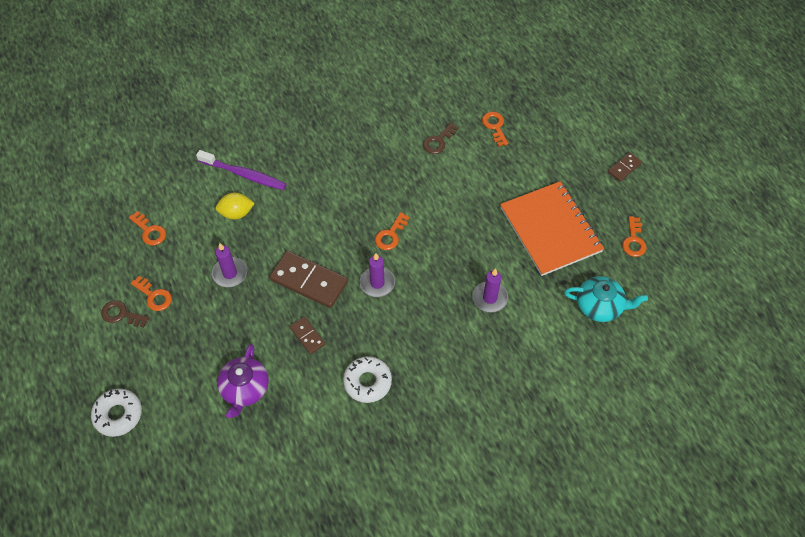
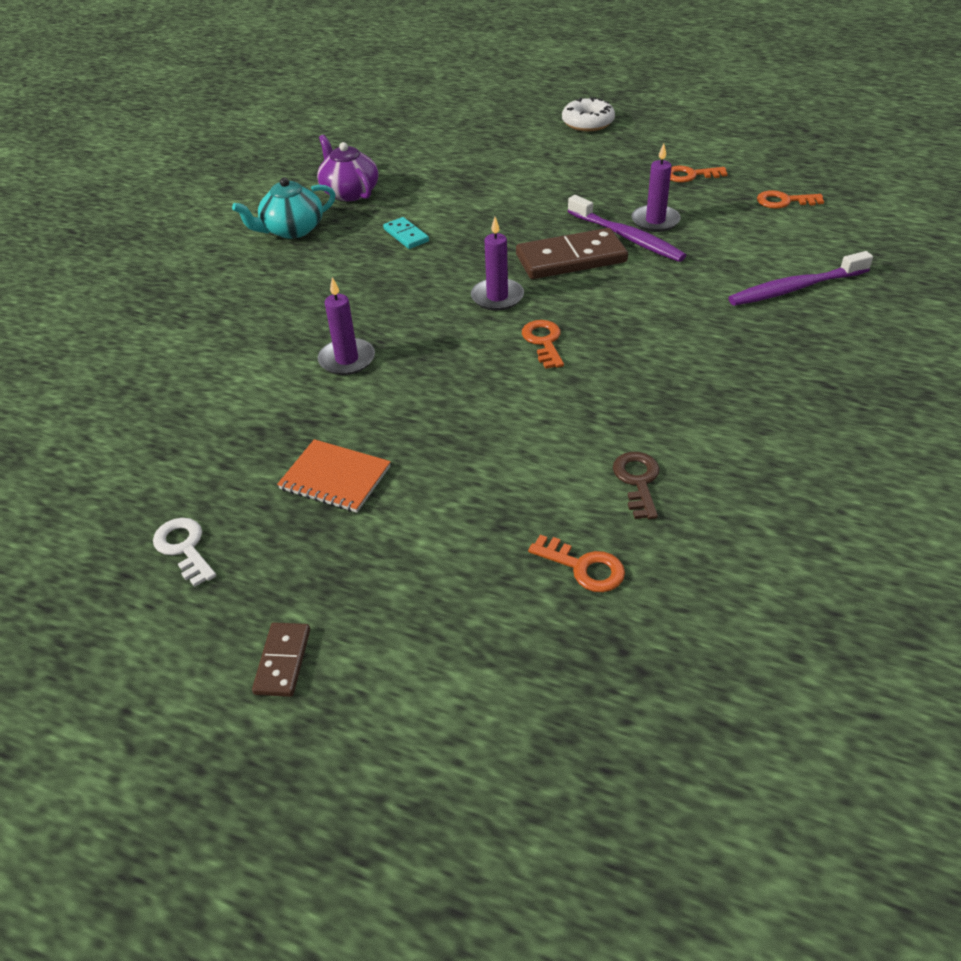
camera: 140 degrees right, 15 degrees down
brown key [101,300,150,327] -> none
yellow lemon [215,193,255,220] -> none
purple teapot [217,344,269,418] -> purple teapot moved to [317,135,378,201]
brown domino [290,317,325,354] -> none
white donut [343,356,392,403] -> turquoise domino [383,217,429,249]
orange notebook [500,181,604,276] -> orange notebook [277,439,391,513], size x0.53
turquoise teapot [564,276,648,322] -> turquoise teapot moved to [232,177,336,239]
orange key [622,216,647,257] -> white key [153,518,216,587]
none -> purple toothbrush [568,195,686,262]

